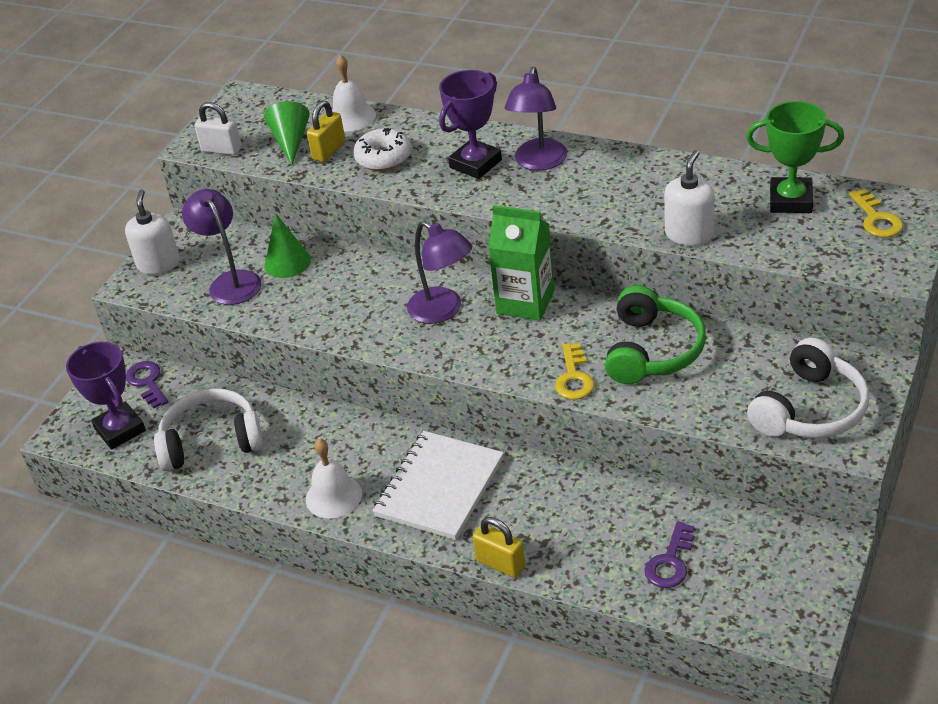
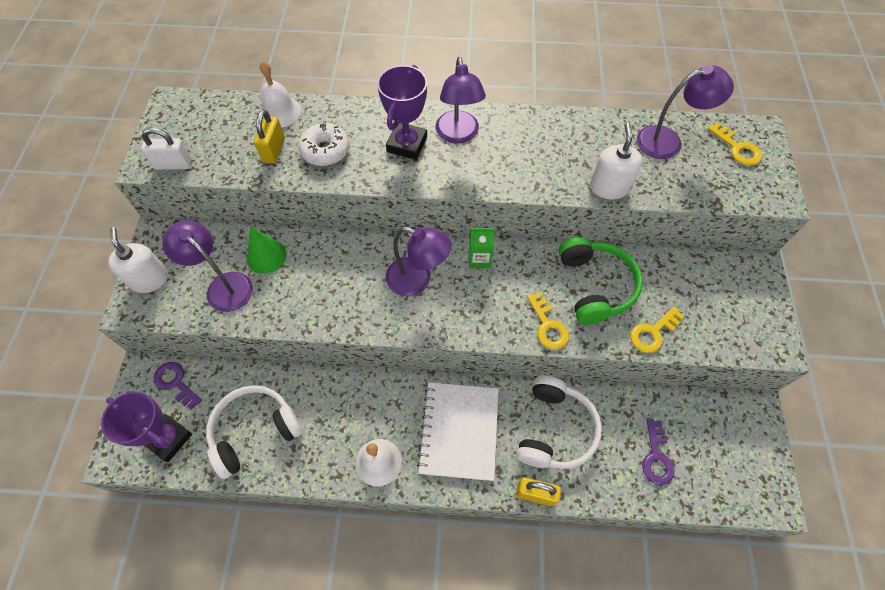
camera: 25 degrees left, 20 degrees up
green cone [264,101,310,165] -> none
green carton [488,205,554,321] -> green carton [469,228,495,268], size x0.57
green trophy [746,101,844,213] -> purple lamp [637,65,734,159]
white headphones [747,338,869,438] -> white headphones moved to [517,376,602,469]
none -> yellow key [630,306,684,353]

